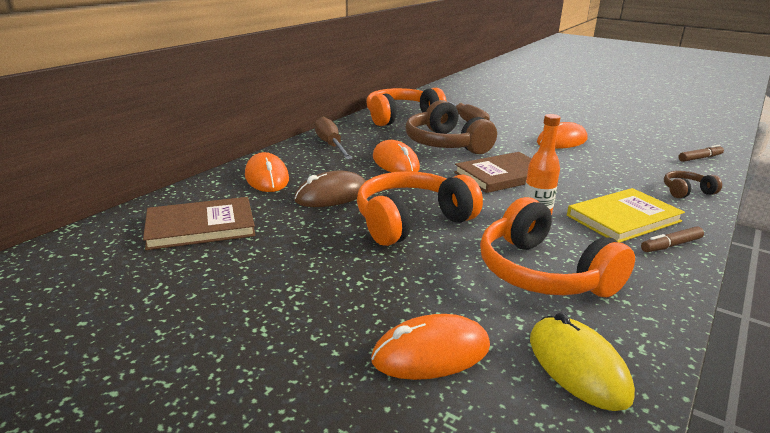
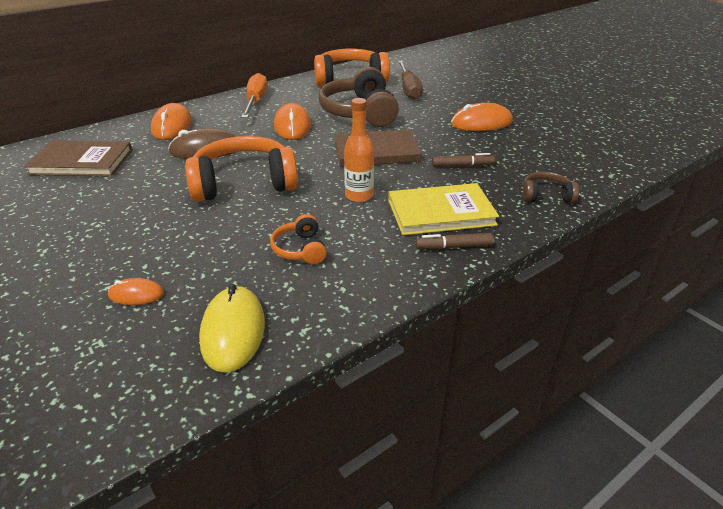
camera: 20 degrees right, 10 degrees up
brown screwdriver [315,117,353,160] -> orange screwdriver [241,73,267,118]
orange mouse [371,314,490,380] -> orange mouse [108,278,164,305], size x0.54
orange headphones [480,197,635,297] -> orange headphones [270,214,327,264], size x0.48
brown marker [678,145,724,162] -> brown marker moved to [432,153,495,167]

